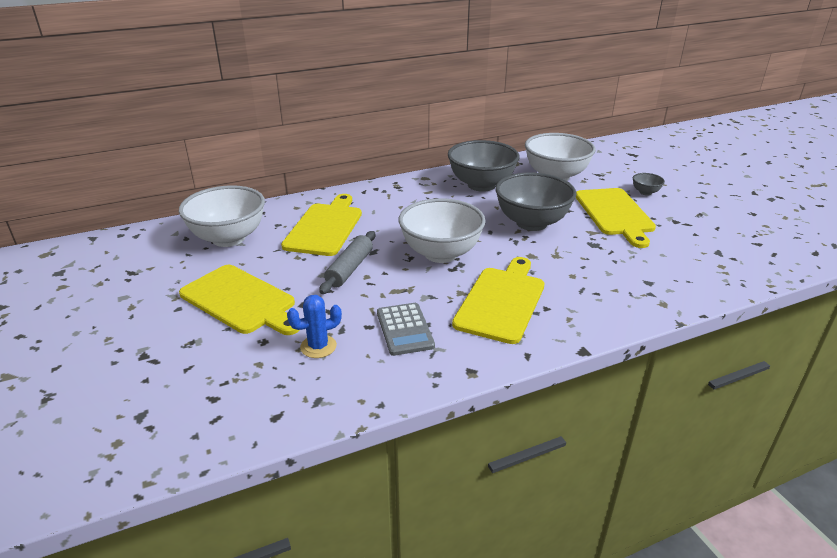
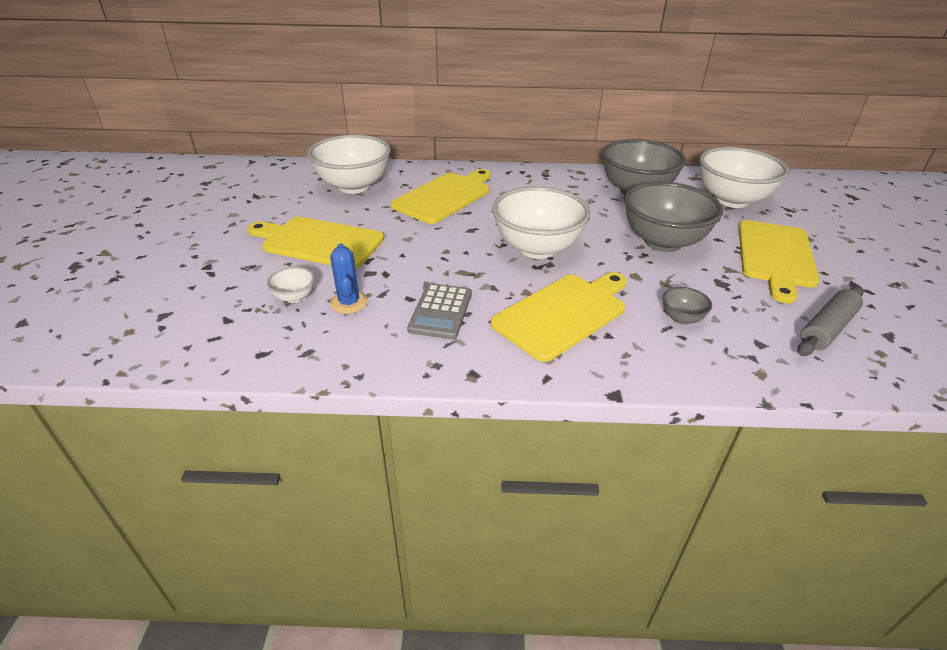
camera: 25 degrees right, 5 degrees up
yellow cutting board [179,265,300,335] -> yellow cutting board turned 135 degrees clockwise [247,217,384,268]
blue cactus [287,295,342,358] -> blue cactus turned 75 degrees clockwise [330,243,368,314]
grey rolling pin [319,231,375,294] -> grey rolling pin moved to [798,286,864,356]
grey bowl [633,173,665,195] -> grey bowl moved to [663,287,712,325]
none -> white bowl [267,267,315,303]

